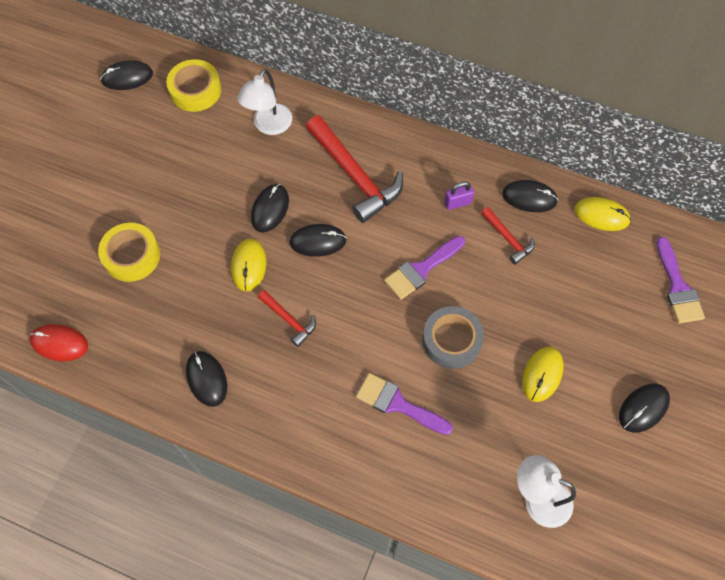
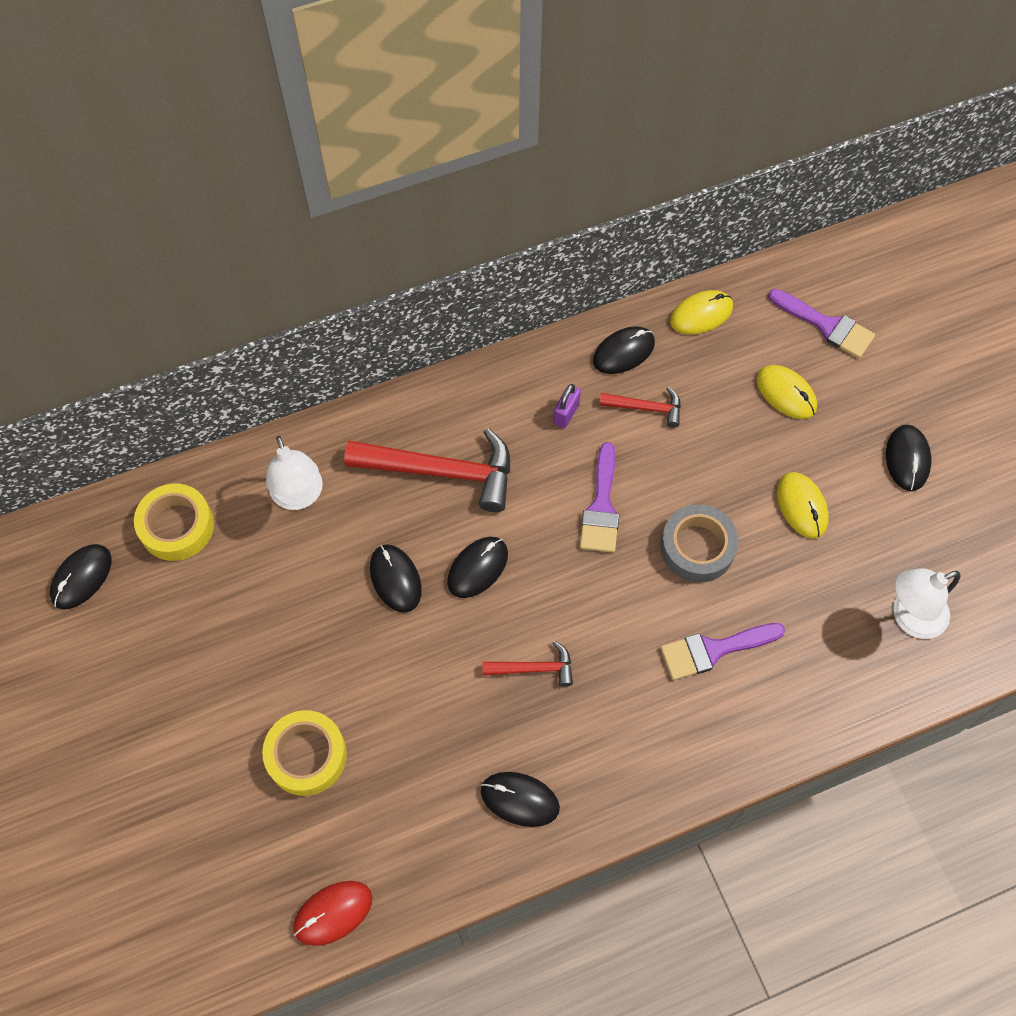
camera: 45 degrees left, 0 degrees up
yellow mouse [231,239,266,292] -> yellow mouse moved to [756,365,817,419]

